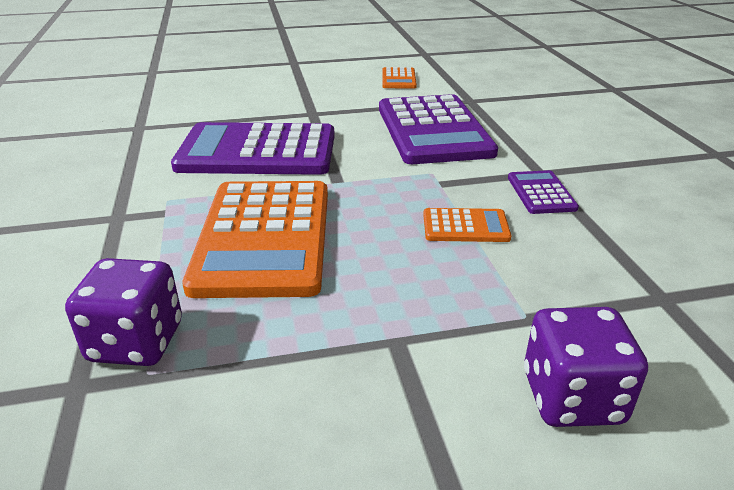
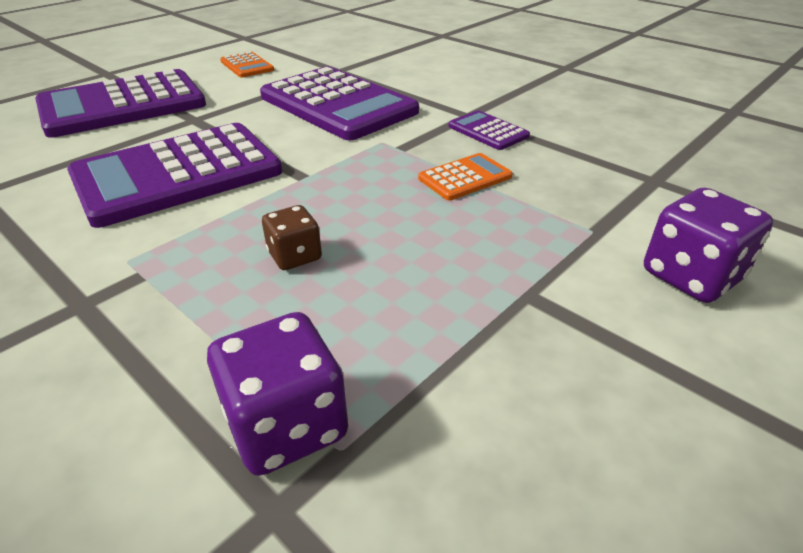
camera: 35 degrees left, 5 degrees up
orange calculator [182,181,328,298] -> brown dice [262,205,322,270]
none -> purple calculator [35,69,206,138]

